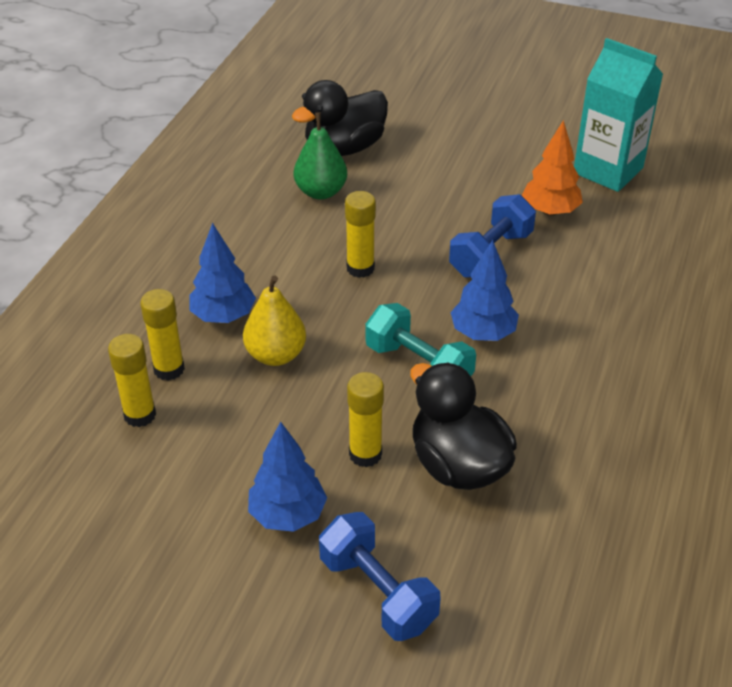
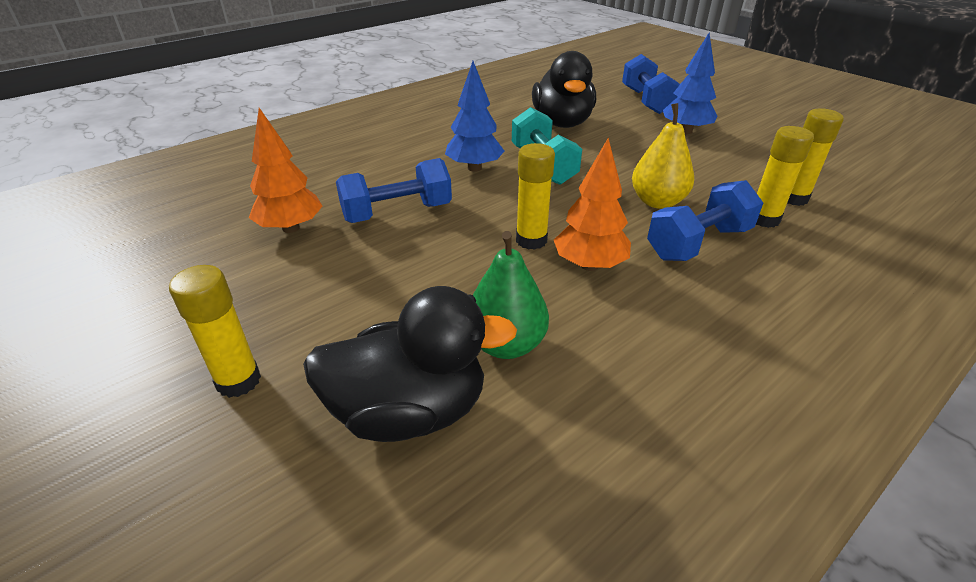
camera: 150 degrees left, 5 degrees down
blue tree [189,223,256,323] -> blue dumbbell [647,180,763,261]
yellow glue stick [347,372,384,467] -> yellow glue stick moved to [169,265,261,398]
turquoise carton [574,38,663,192] -> none
none -> orange tree [554,138,631,271]

